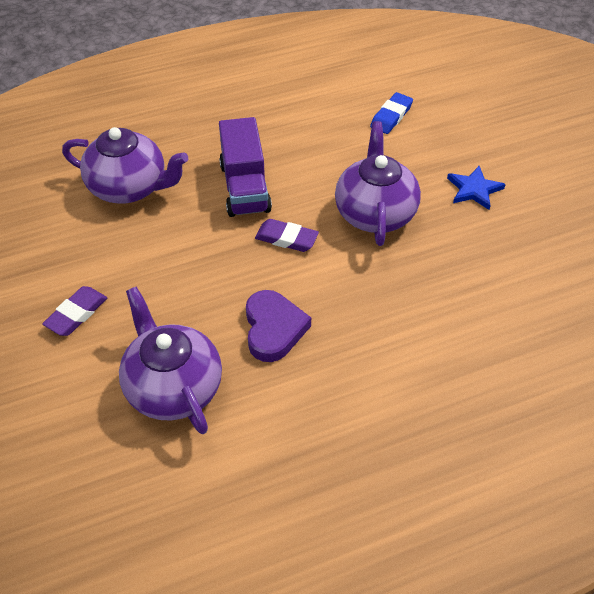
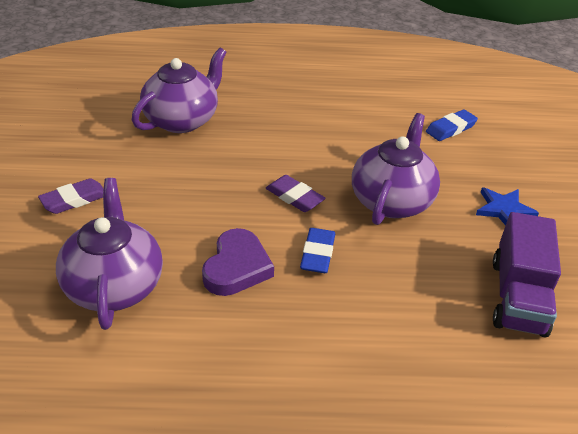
camera: 20 degrees right, 10 degrees down
purple teapot [62,127,188,204] -> purple teapot turned 90 degrees counterclockwise [132,48,227,133]
purple truck [219,117,272,217] -> purple truck moved to [493,212,561,337]
none -> blue eraser [300,228,335,273]

